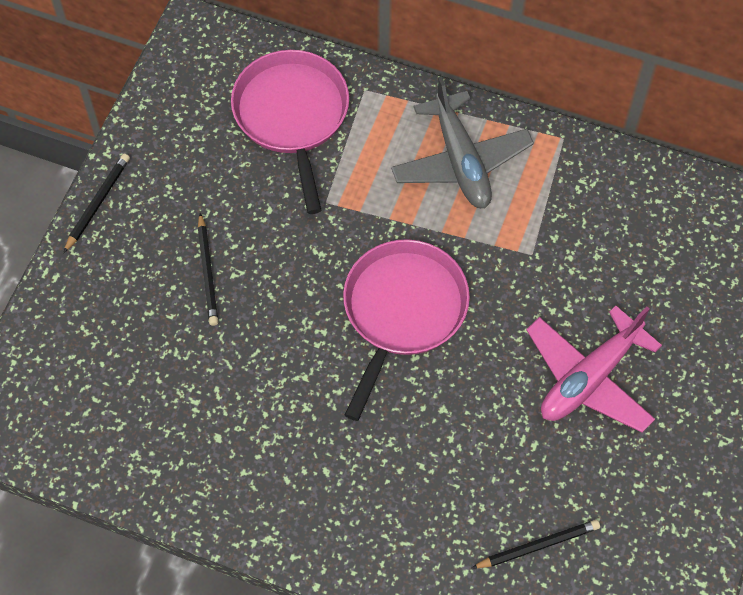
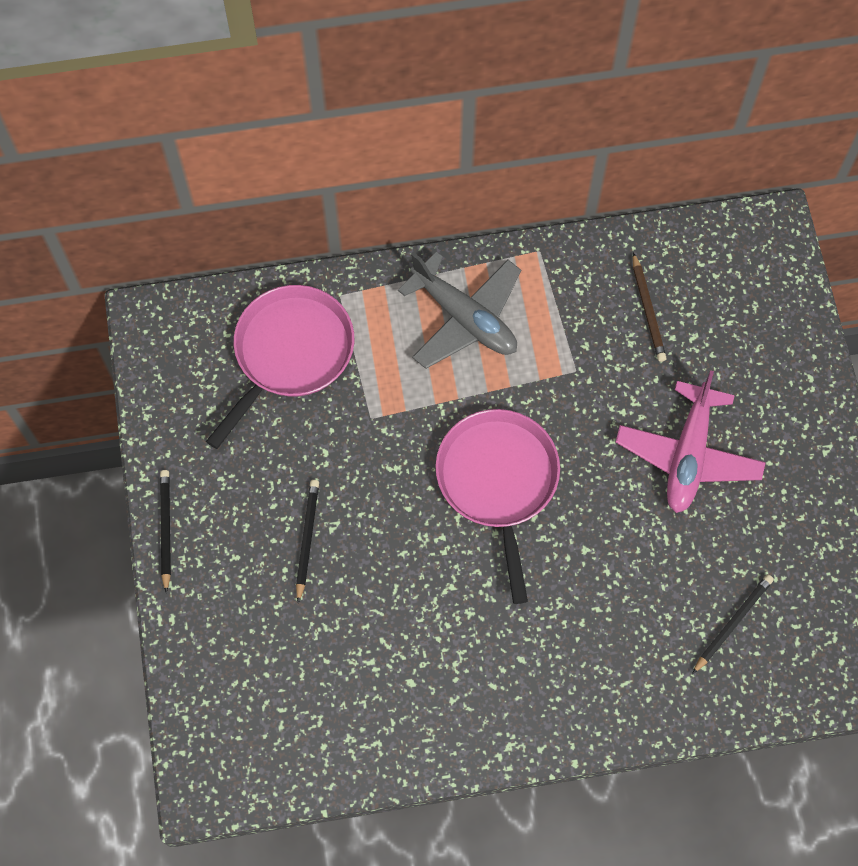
camera: 30 degrees left, 5 degrees up
black pencil [198,213,218,326] -> black pencil turned 135 degrees counterclockwise [296,480,319,603]
pink pan [231,50,349,214] -> pink pan turned 75 degrees clockwise [206,285,354,449]
none -> brown pencil [633,252,667,362]

